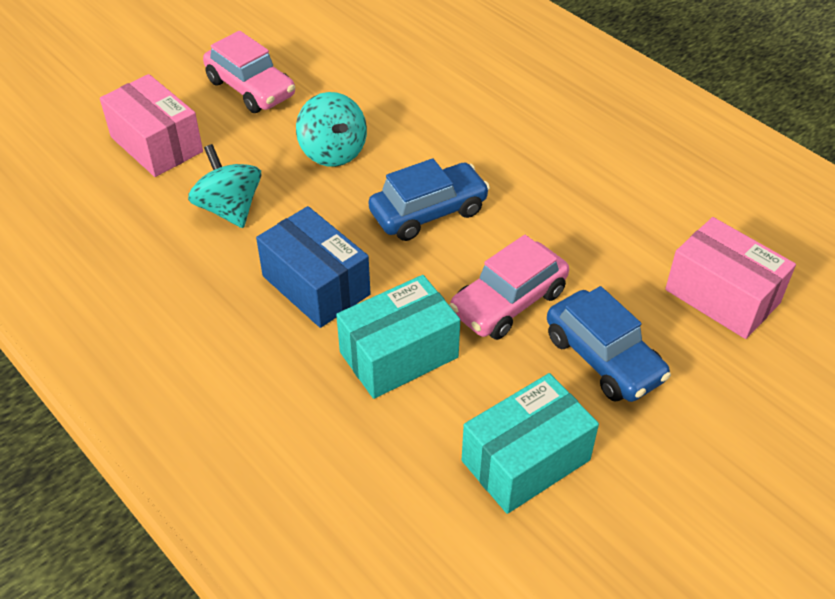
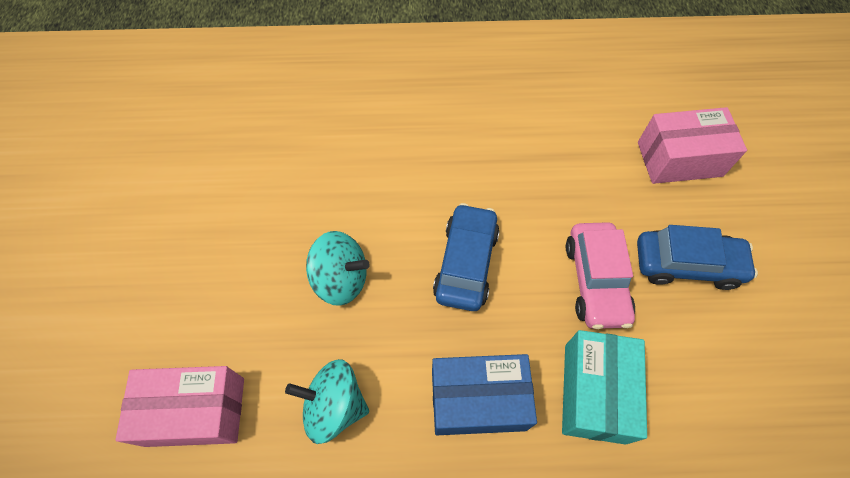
camera: 50 degrees left, 15 degrees up
pink car [203,31,295,113] -> none
turquoise box [462,373,599,514] -> none

